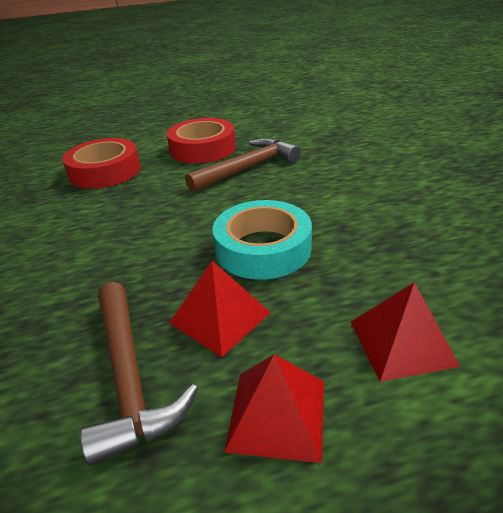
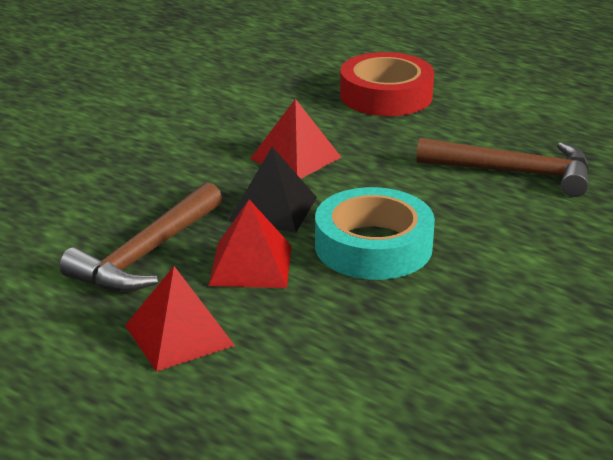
camera: 50 degrees right, 5 degrees down
red tape [167,118,236,163] -> none
red pyramid [351,282,460,382] -> red pyramid moved to [250,99,341,179]
none -> black pyramid [228,147,317,233]

